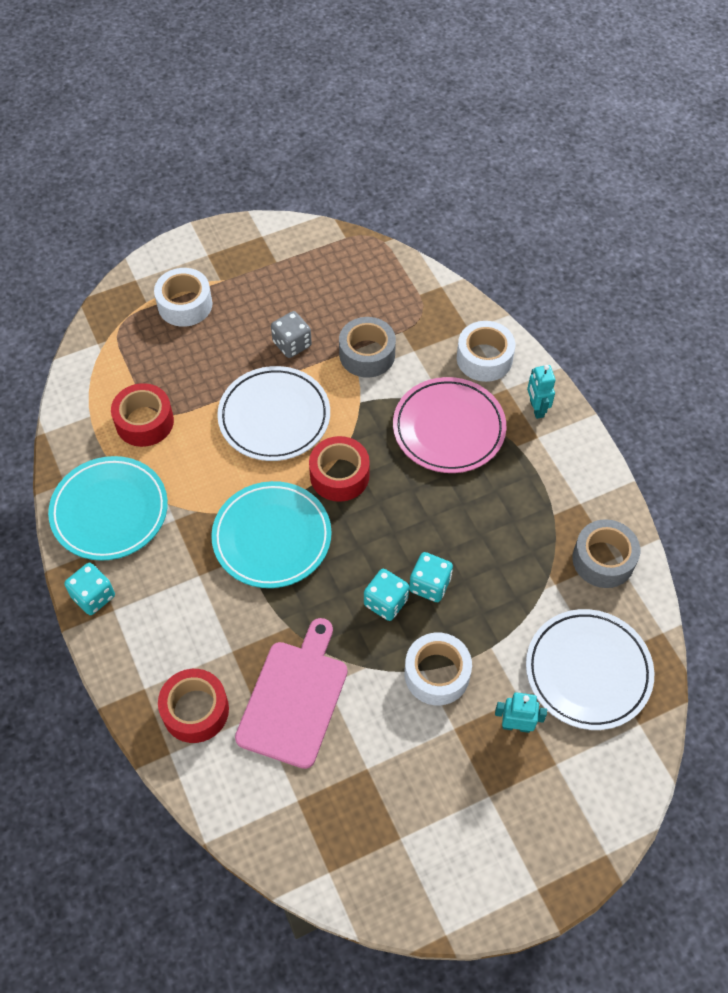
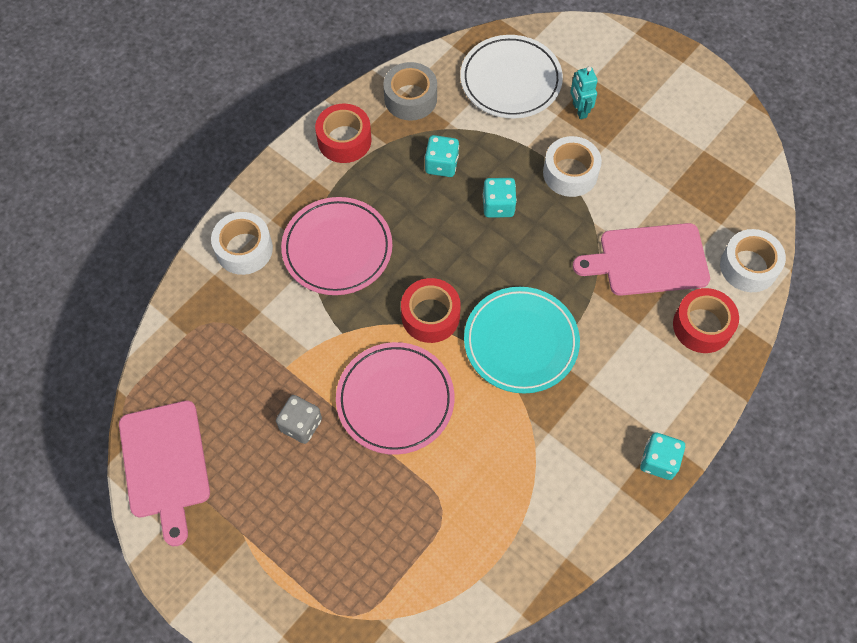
camera: 115 degrees left, 5 degrees up
turquoise plate [48,456,168,561] -> none
red tape [111,383,174,447] -> red tape moved to [315,103,372,163]
white tape [154,268,212,327] -> white tape moved to [720,229,786,292]
white plate [217,366,330,461] -> pink plate [336,342,455,455]
grey tape [339,317,396,378] -> none
turquoise dice [364,569,409,621] -> turquoise dice moved to [425,135,459,177]
turquoise robot [527,365,555,419] -> none
none -> pink cutting board [119,401,210,546]

